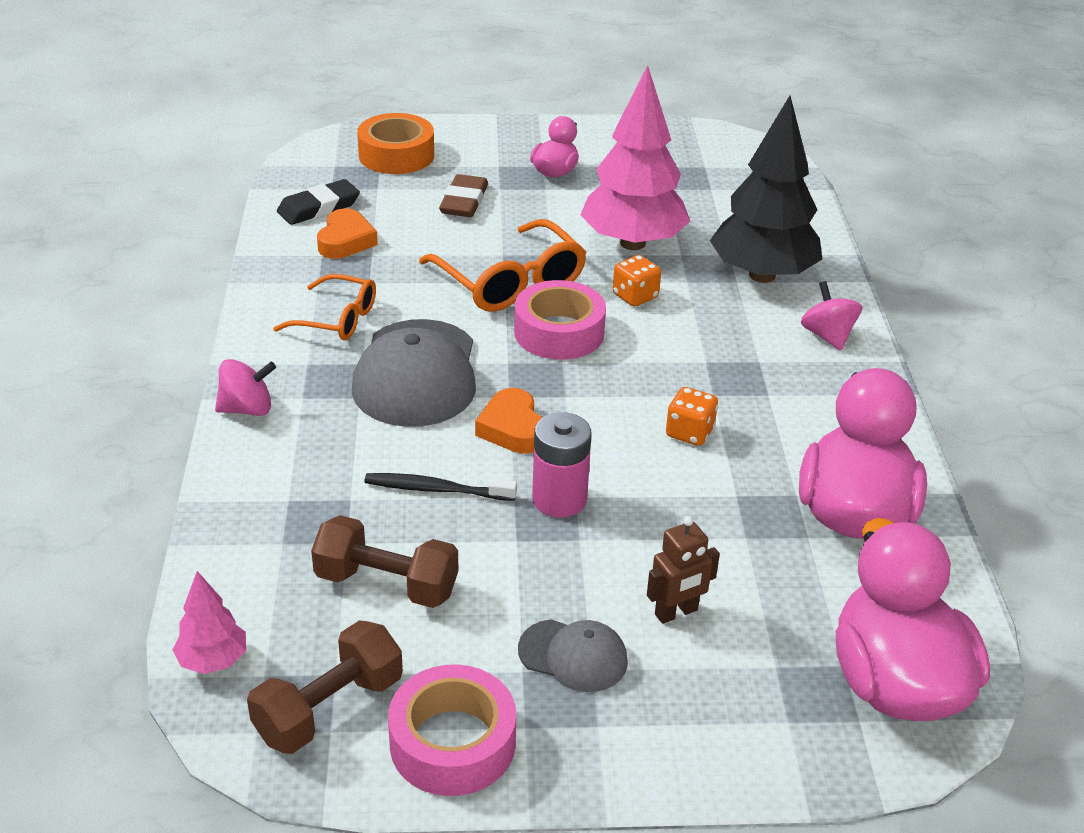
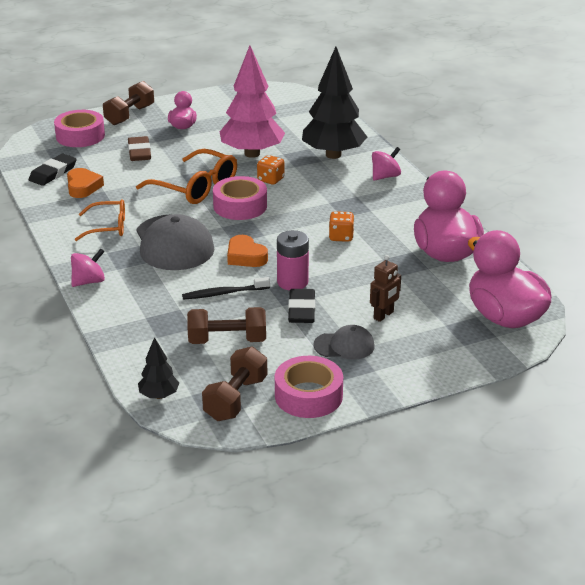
camera: 20 degrees left, 5 degrees down
pink tree [172,571,246,674] -> black tree [138,337,179,399]
orange tape [357,113,434,174] -> pink tape [54,110,105,147]
pink spinning top [801,281,862,351] -> pink spinning top turned 90 degrees clockwise [372,147,401,181]
none -> brown dumbbell [103,81,154,125]
none -> black eraser [288,289,315,323]

